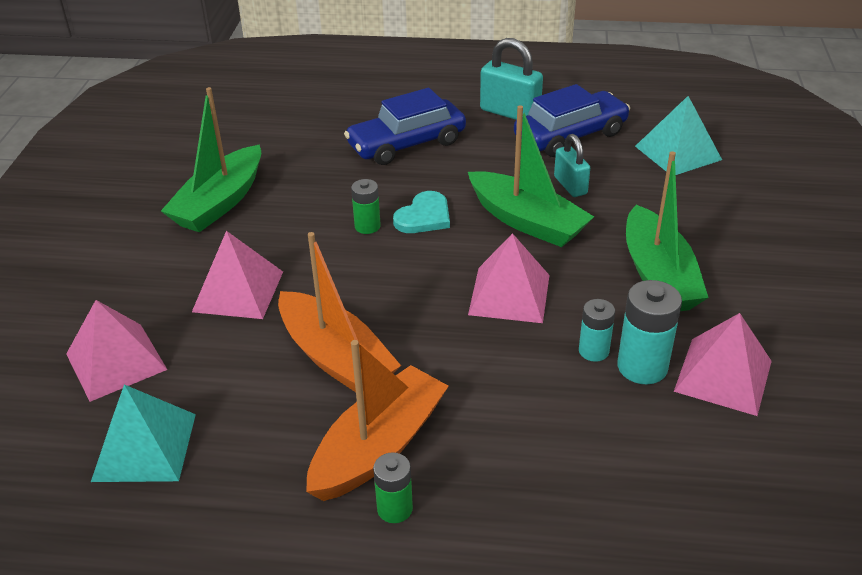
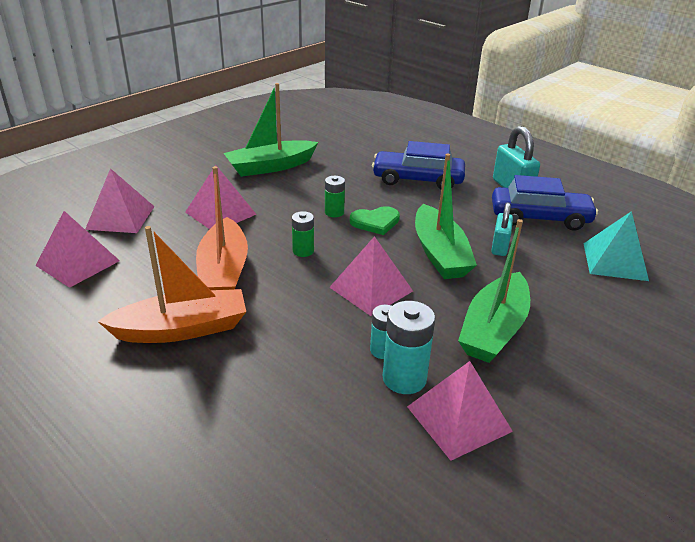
camera: 35 degrees right, 5 degrees down
turquoise pyramid [91,385,196,482] -> pink pyramid [35,211,120,288]
green battery [373,452,413,523] -> green battery moved to [292,211,314,257]
turquoise heart [393,191,450,233] -> green heart [350,206,400,235]

